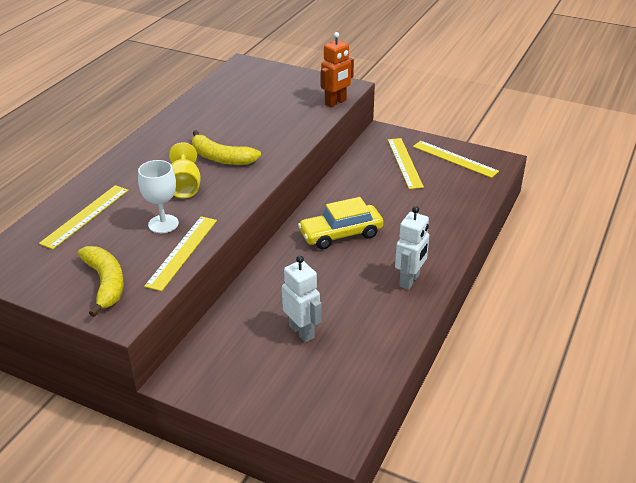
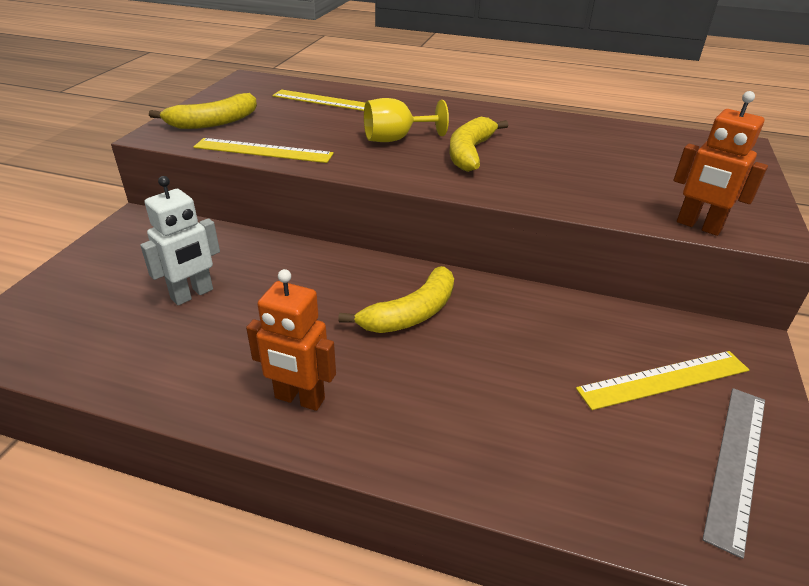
camera: 80 degrees right, 0 degrees up
white goblet [138,160,179,233] -> none
yellow car [298,197,383,249] -> yellow banana [338,266,454,333]
white robot [395,206,429,290] -> orange robot [246,269,336,411]
yellow ruler [413,141,499,178] -> grey ruler [702,388,765,559]

